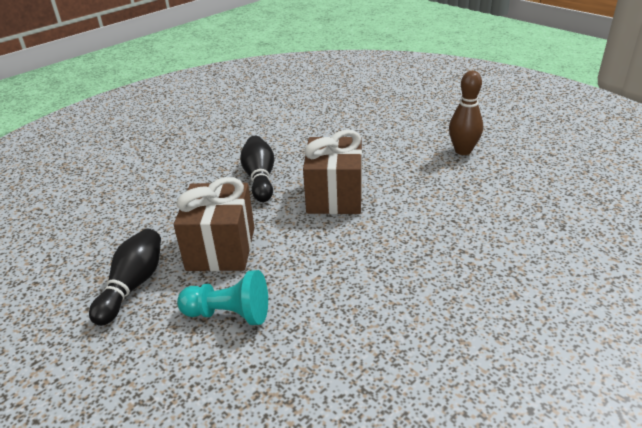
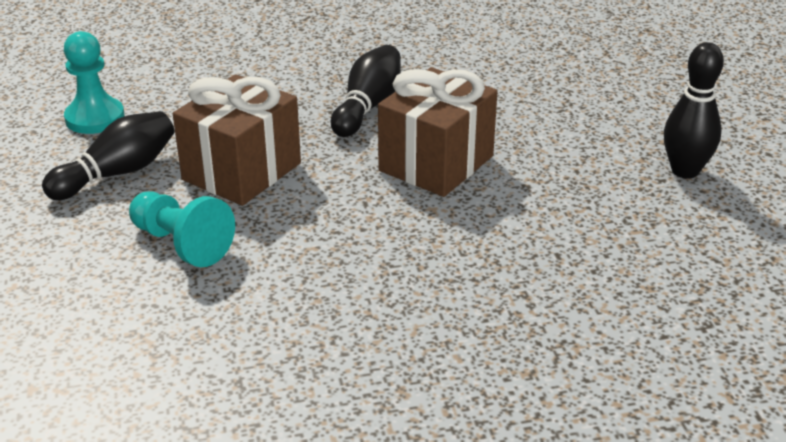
camera: 30 degrees right, 0 degrees up
brown bowling pin [449,71,483,155] -> black bowling pin [664,42,724,179]
none -> turquoise pawn [64,31,125,134]

